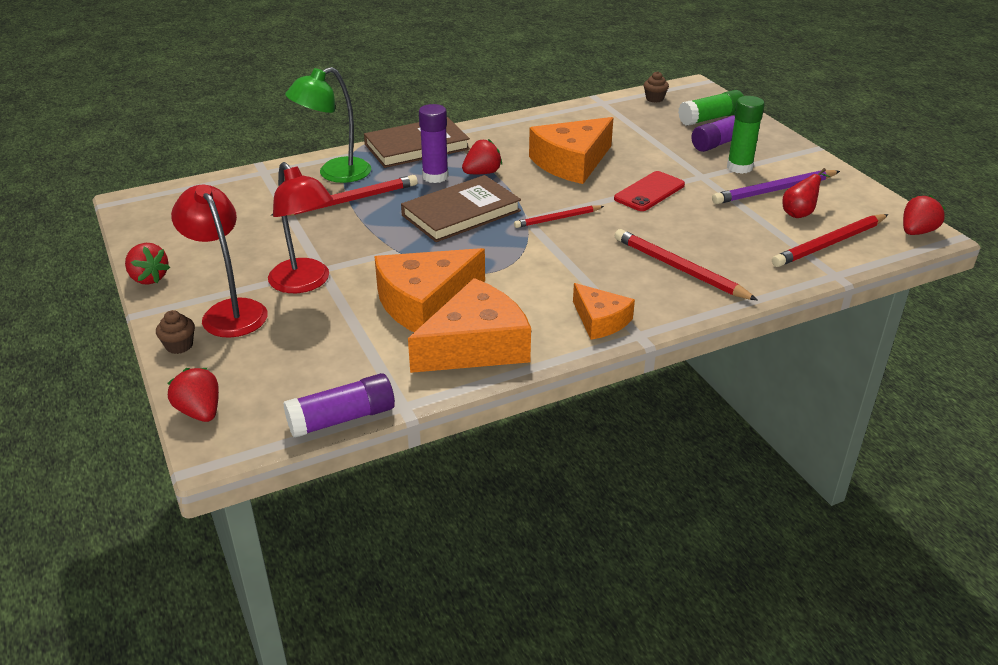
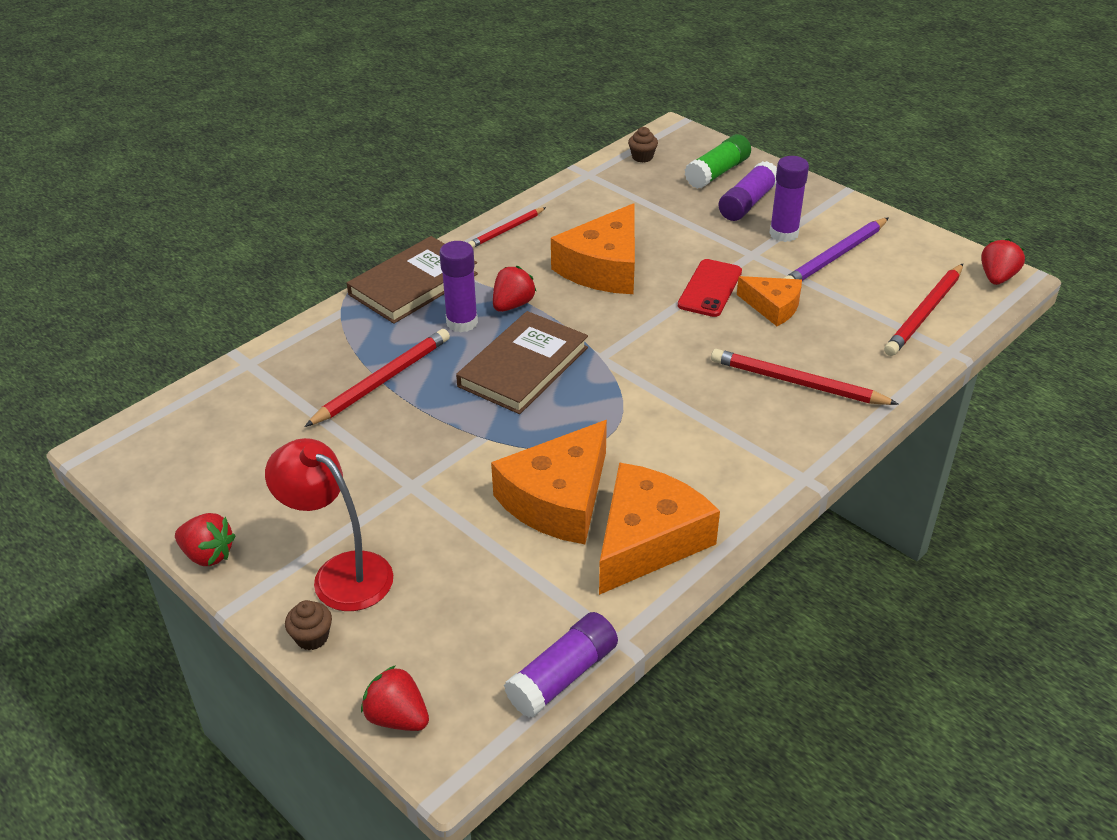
camera: 20 degrees left, 5 degrees up
red lamp [268,162,333,293] -> none
green lamp [285,67,371,183] -> none
red pencil [514,205,604,228] -> red pencil moved to [468,207,546,248]
orange cheese [573,283,635,340] -> orange cheese moved to [737,276,802,326]
green glue stick [727,96,765,174] -> purple glue stick [769,156,809,242]
red pear [782,168,831,218] -> none

